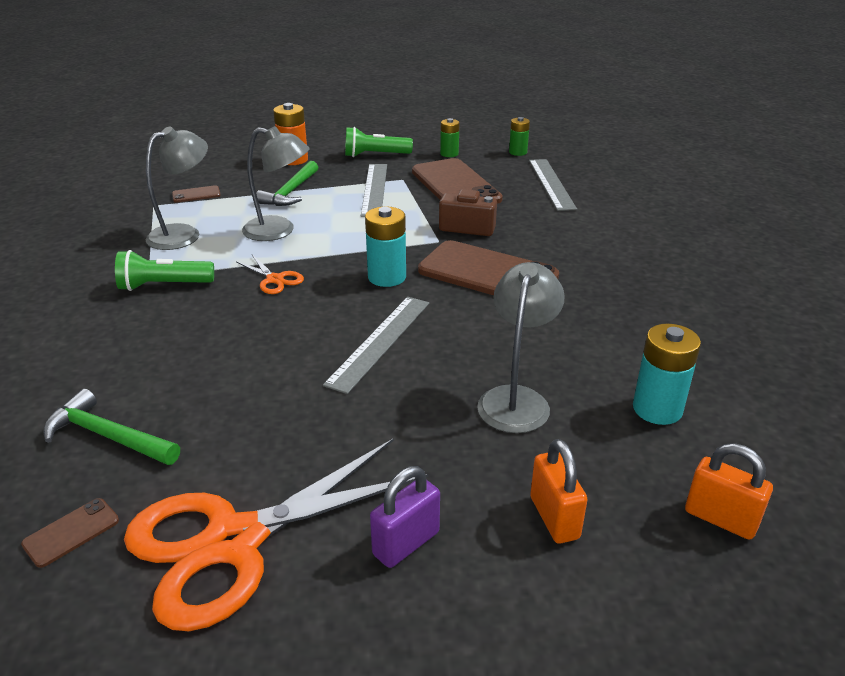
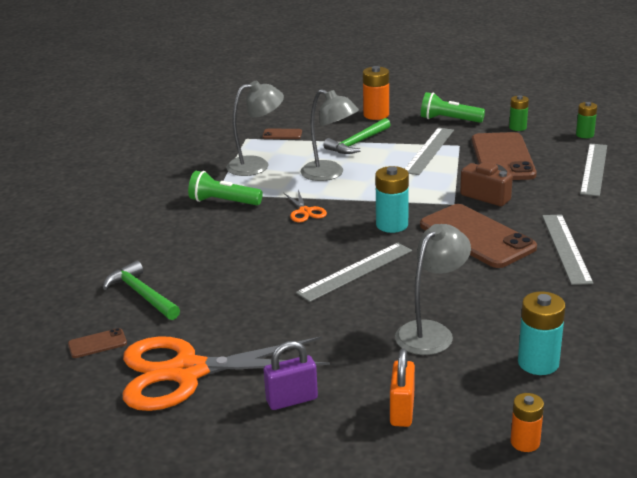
camera: 25 degrees right, 5 degrees down
orange padlock [685,443,773,540] -> orange battery [510,393,544,452]
none -> grey ruler [542,214,593,285]

